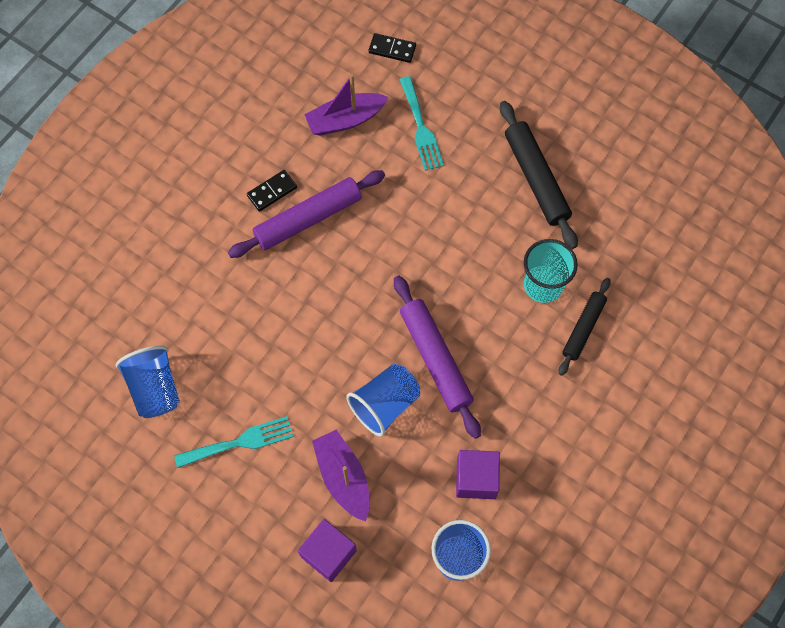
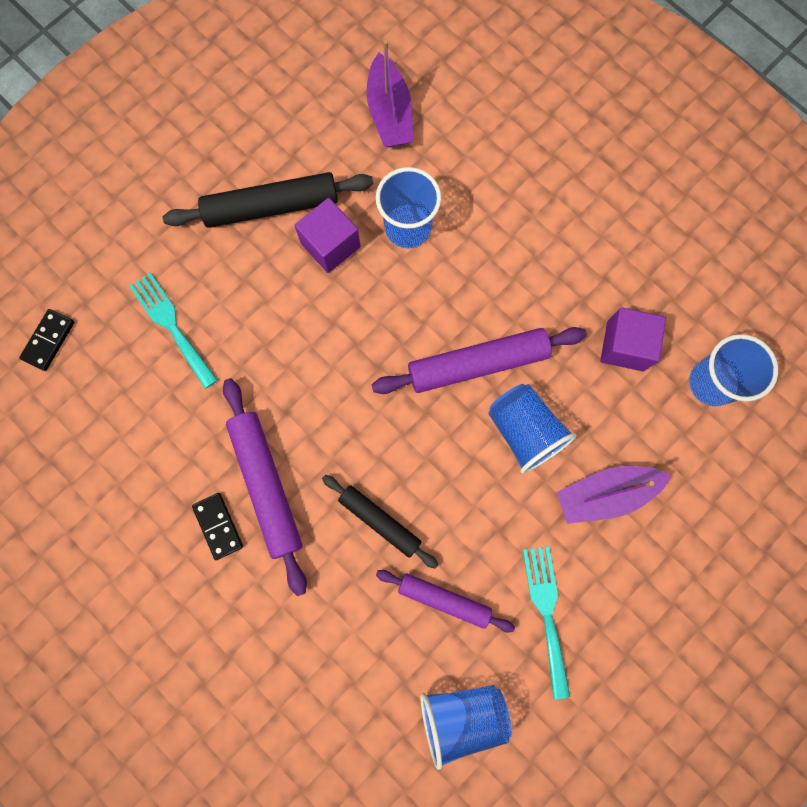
camera: 80 degrees left, 10 degrees up
purple cube [298,519,357,582] -> purple cube moved to [294,198,361,273]
purple boat [304,74,389,136] -> purple boat moved to [366,40,413,147]
turquoise fork [399,76,444,171] -> turquoise fork turned 120 degrees counterclockwise [129,273,218,389]
turquoise cup [524,239,578,303] -> blue cup [376,167,441,248]
black rolling pin [559,278,611,376] -> black rolling pin moved to [322,475,438,569]
none -> purple rolling pin [376,570,515,632]

